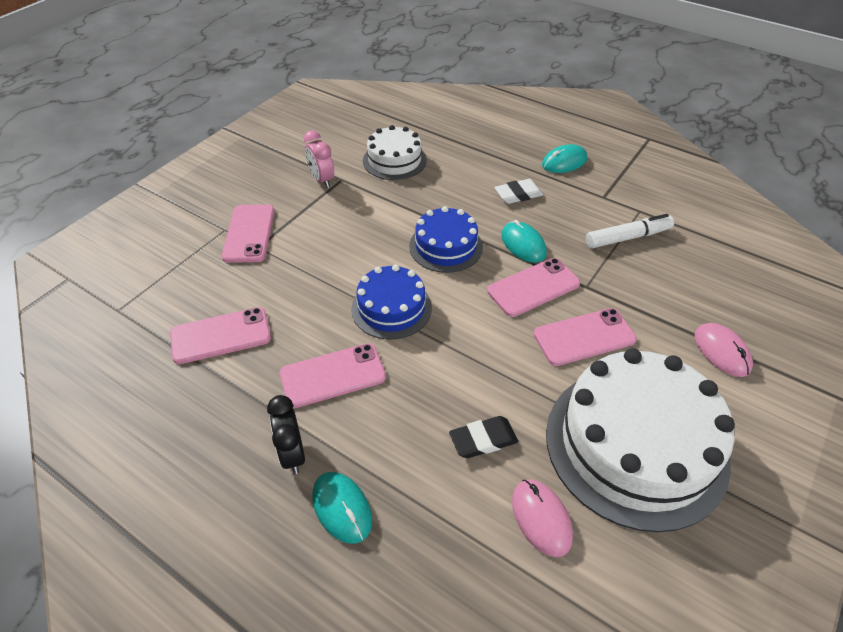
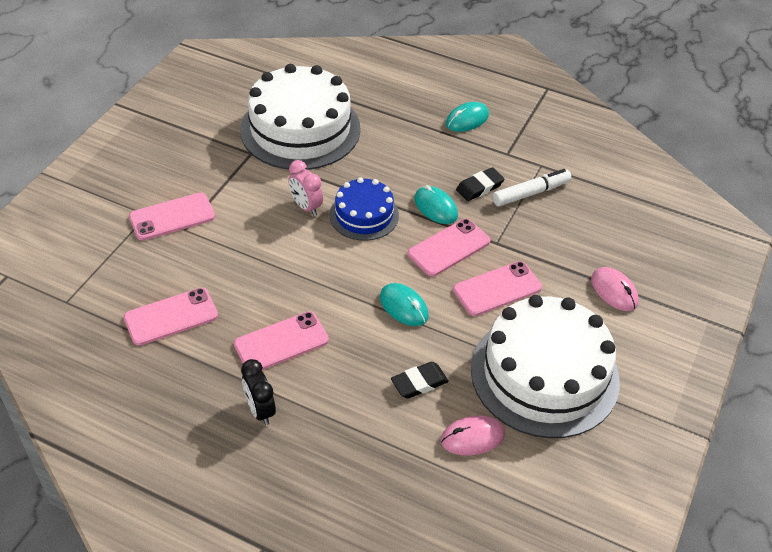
camera: 10 degrees left, 0 degrees up
pink phone [222,205,275,263] -> pink phone turned 75 degrees clockwise [129,193,215,241]
pink clock [304,130,334,188] -> pink clock moved to [288,160,323,216]
turquoise mouse [312,472,372,544] -> turquoise mouse moved to [380,283,429,326]
blue cake [351,265,432,339] -> none
white cake [363,125,427,180] -> white cake [240,64,361,170], size x1.87
white eraser [494,179,543,204] -> none
pink mouse [512,479,573,557] -> pink mouse turned 75 degrees counterclockwise [441,416,505,455]
none -> black eraser [456,167,505,201]

